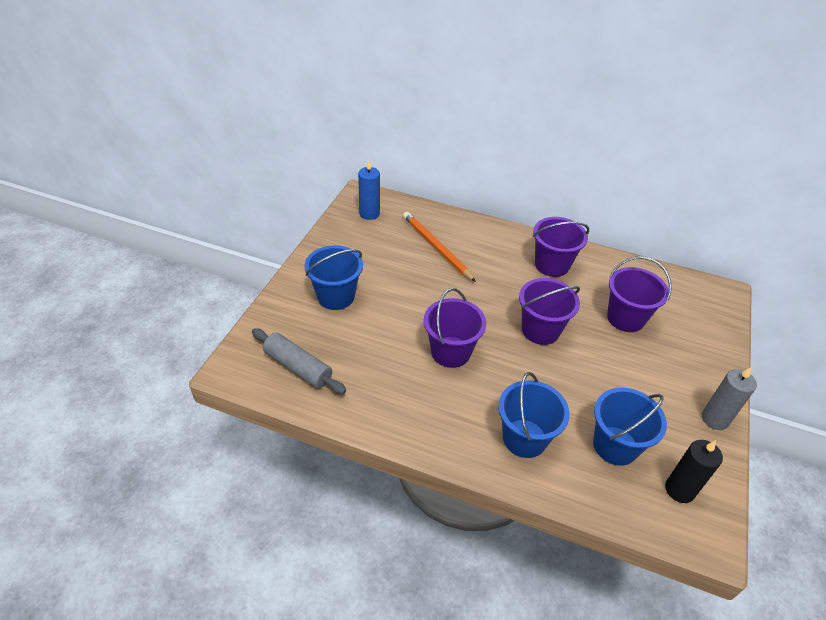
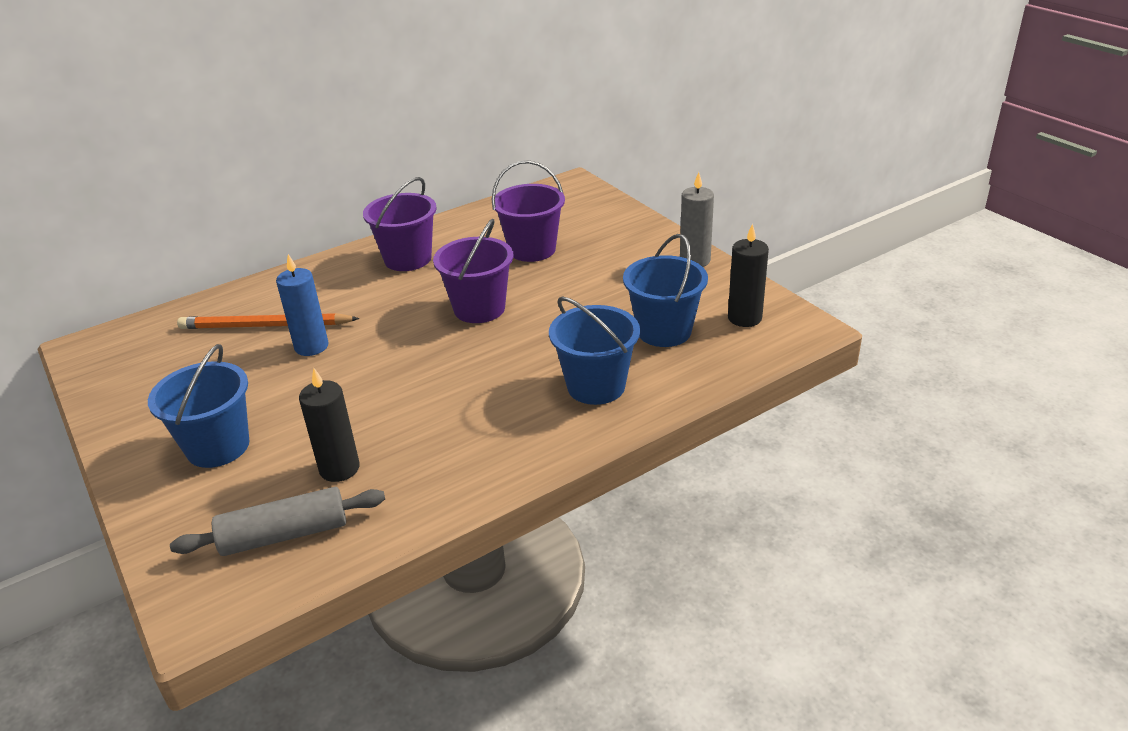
camera: 50 degrees left, 10 degrees down
blue candle [358,160,380,220] -> blue candle moved to [276,254,329,356]
purple bucket [424,288,486,368] -> none
none -> black candle [299,368,360,482]

